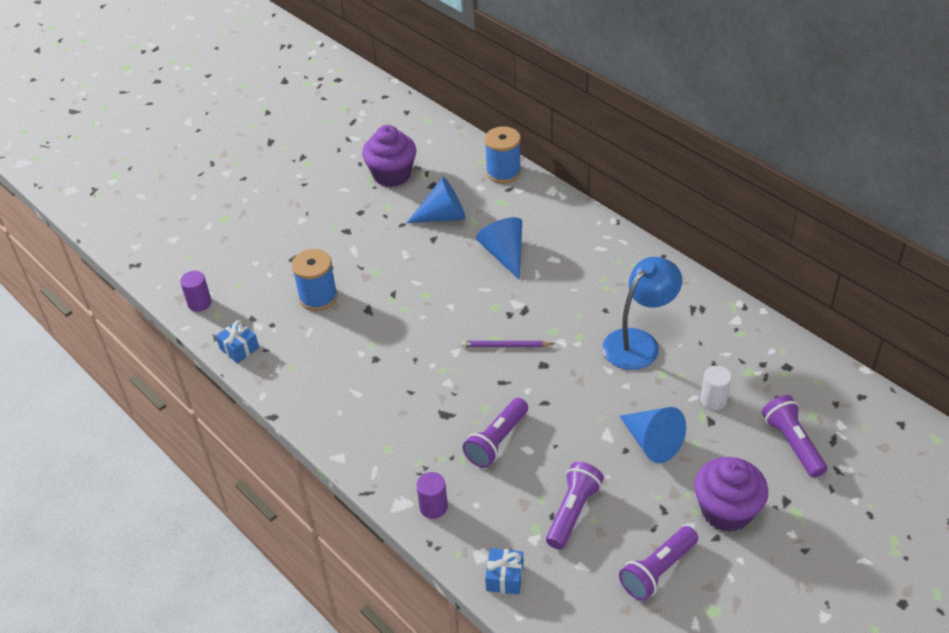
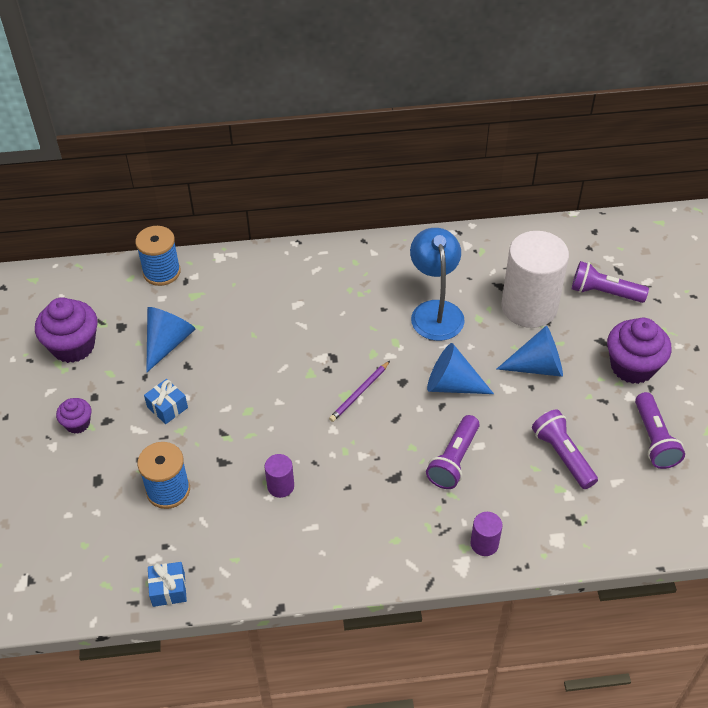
camera: 55 degrees left, 5 degrees up
purple cylinder [180,271,212,312] -> purple cylinder moved to [265,454,294,498]
purple flashlight [463,398,528,468] -> purple flashlight turned 45 degrees clockwise [426,415,480,489]
blue cone [476,217,522,280] -> blue cone moved to [427,343,494,394]
blue gift [485,548,524,594] -> blue gift moved to [144,379,188,424]
white cylinder [700,365,732,410] -> white cylinder [501,231,569,328], size x2.34
none -> purple cupcake [56,398,91,434]

